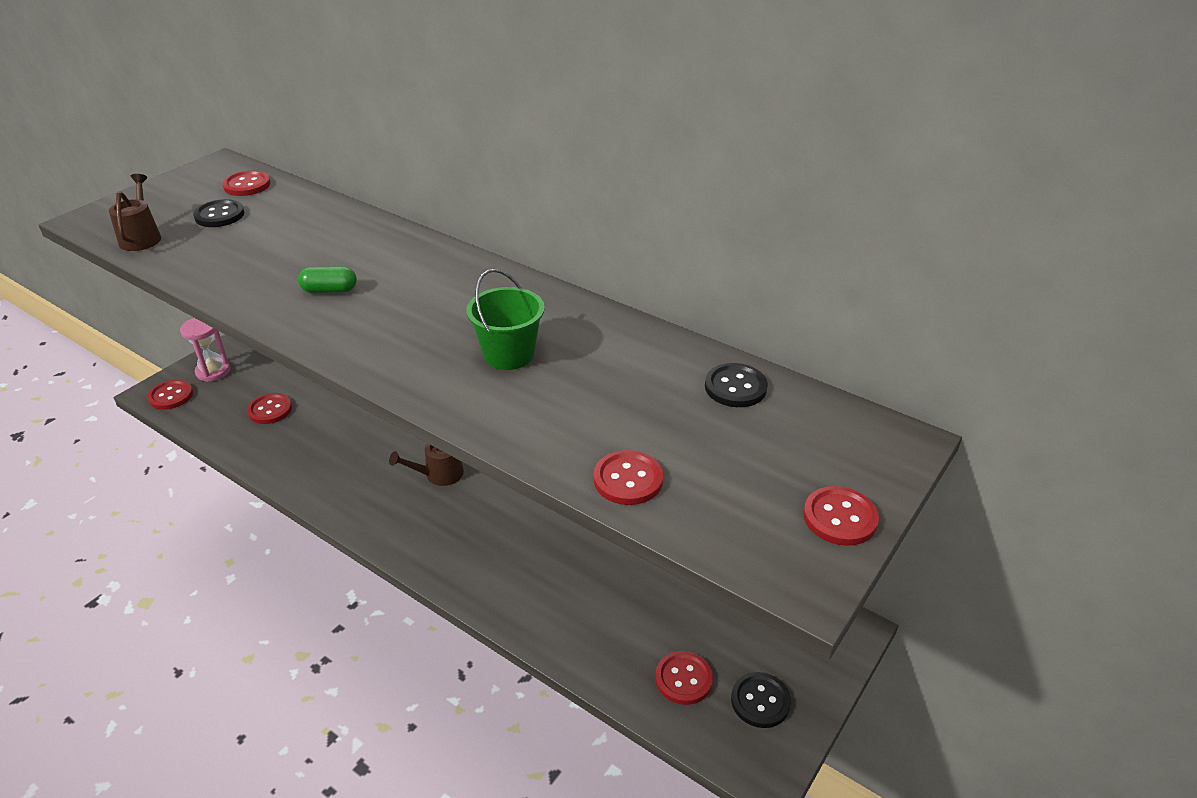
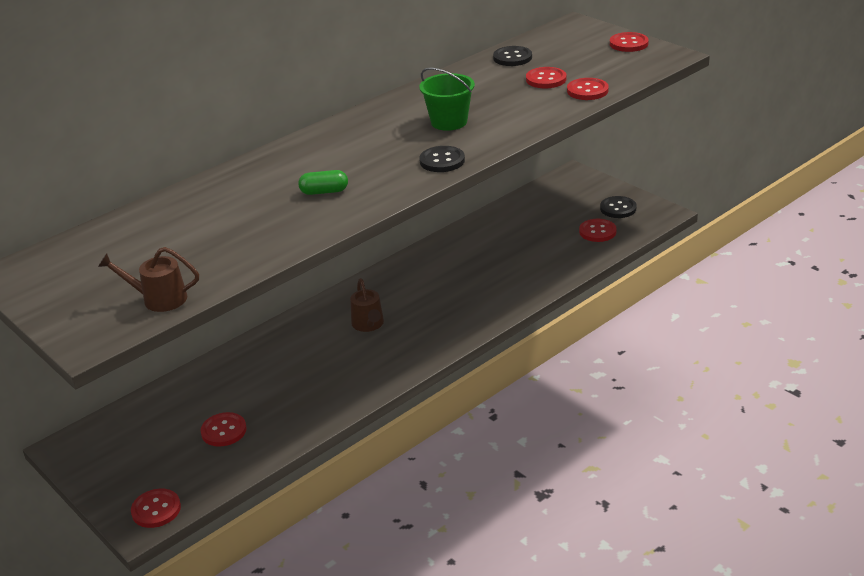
camera: 75 degrees left, 5 degrees down
pink hourglass [180,318,230,382] -> none
black button [193,199,244,227] -> black button moved to [419,146,465,172]
red button [222,171,271,196] -> red button moved to [526,67,566,88]
green capsule [298,266,357,293] -> green capsule turned 75 degrees clockwise [298,170,348,195]

